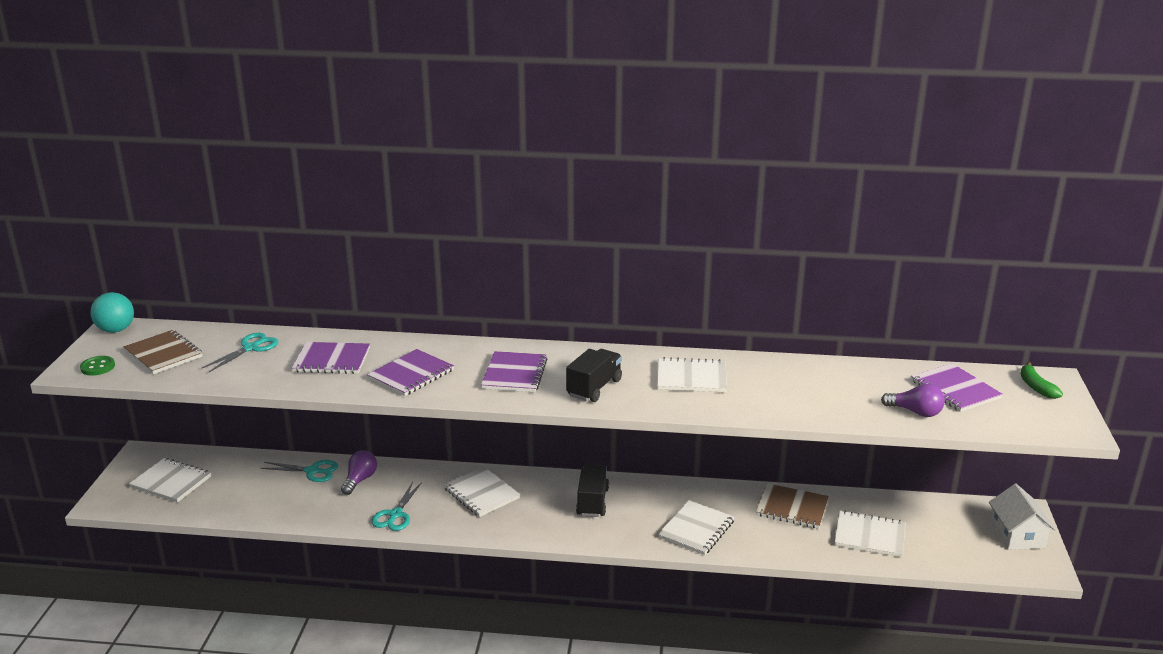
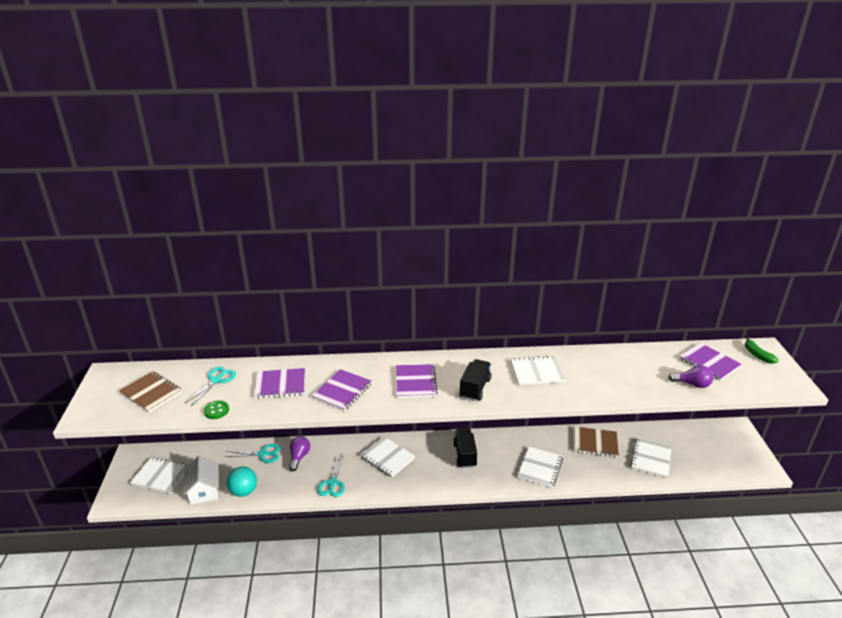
camera: 10 degrees left, 5 degrees up
green button [80,356,115,376] -> green button moved to [204,400,229,419]
turquoise ball [90,292,134,333] -> turquoise ball moved to [227,467,257,497]
white notebook [835,511,906,557] -> white notebook turned 75 degrees counterclockwise [630,438,672,478]
white house [989,484,1056,550] -> white house moved to [183,456,219,505]

